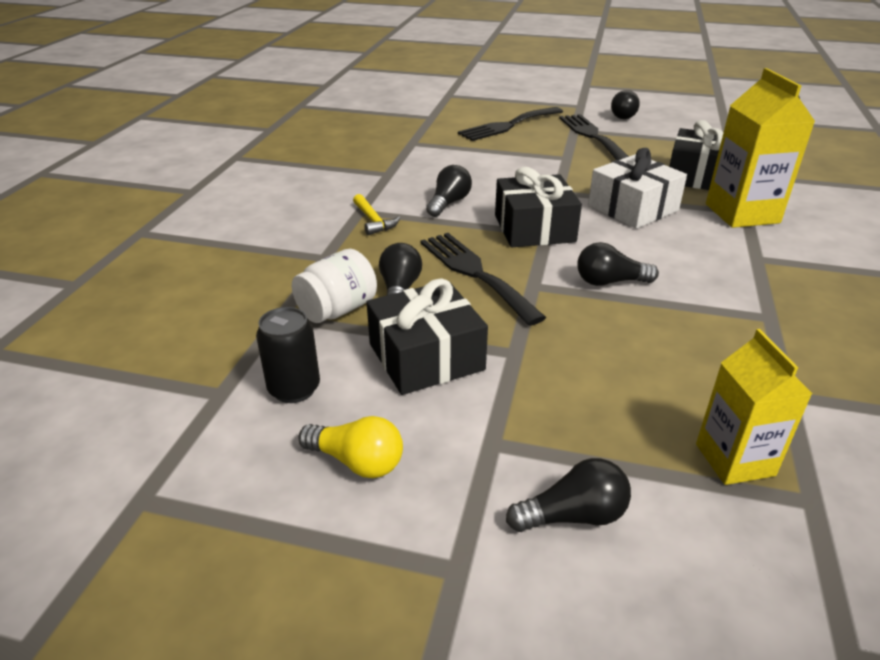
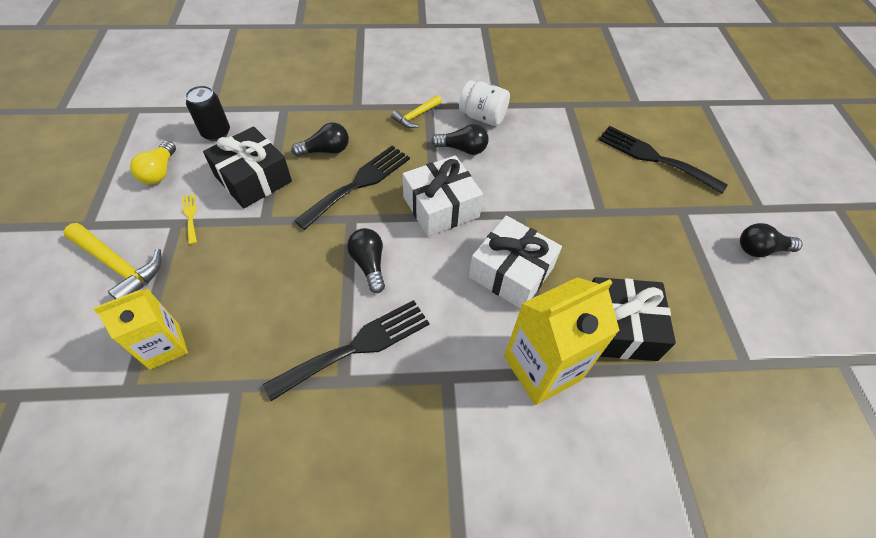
camera: 70 degrees right, 20 degrees up
white jar [292,249,377,323] -> white jar moved to [459,80,510,126]
black gift [495,167,582,247] -> white gift [403,155,483,237]
black light bulb [506,458,631,532] -> yellow hammer [63,223,162,299]
black fork [559,114,629,160] -> black fork moved to [263,300,430,401]
none -> yellow fork [182,194,197,244]

